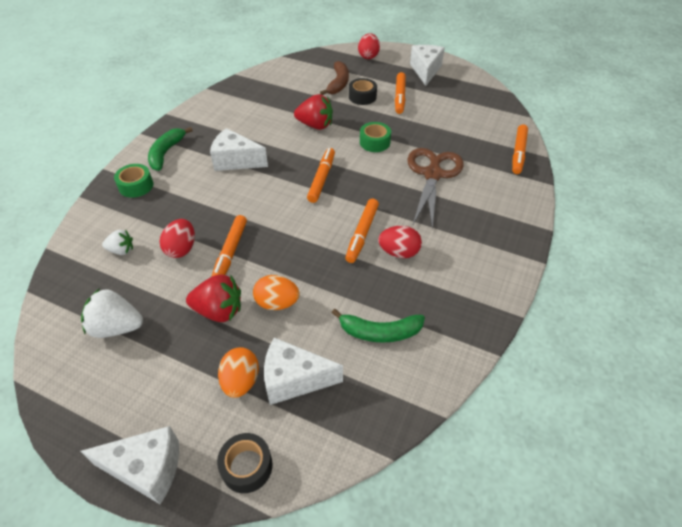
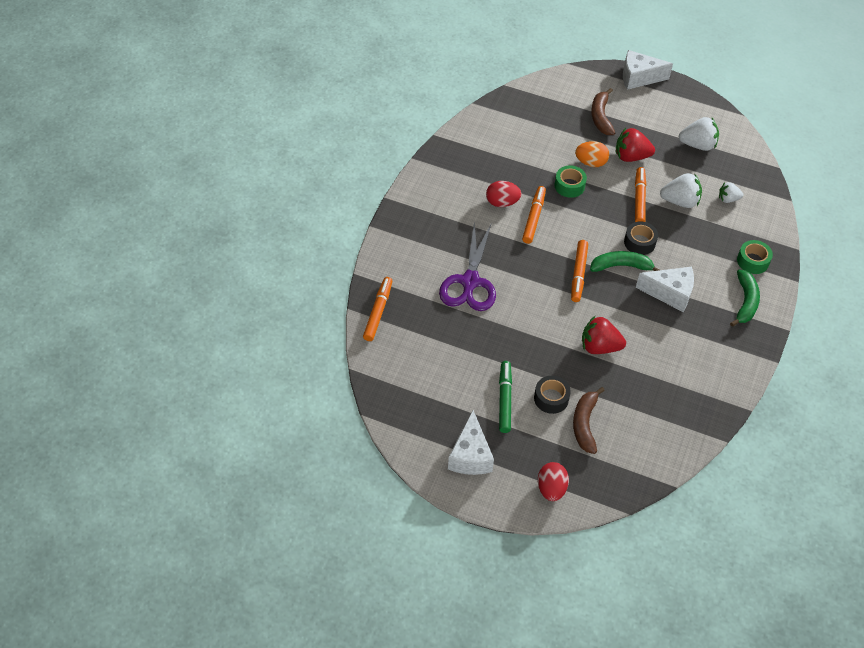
camera: 175 degrees right, 5 degrees up
red egg [160,219,195,258] -> white strawberry [660,173,702,208]
black tape [217,433,273,493] -> black tape moved to [624,222,658,255]
orange egg [218,347,259,398] -> brown banana [591,88,615,135]
white cheese [264,337,343,405] -> none
green banana [331,309,425,343] -> green banana moved to [590,251,659,272]
green tape [360,122,391,152] -> green tape moved to [555,165,587,198]
orange marker [395,72,406,114] -> green marker [499,361,512,433]
brown scissors [407,148,464,229] -> purple scissors [439,222,496,311]

